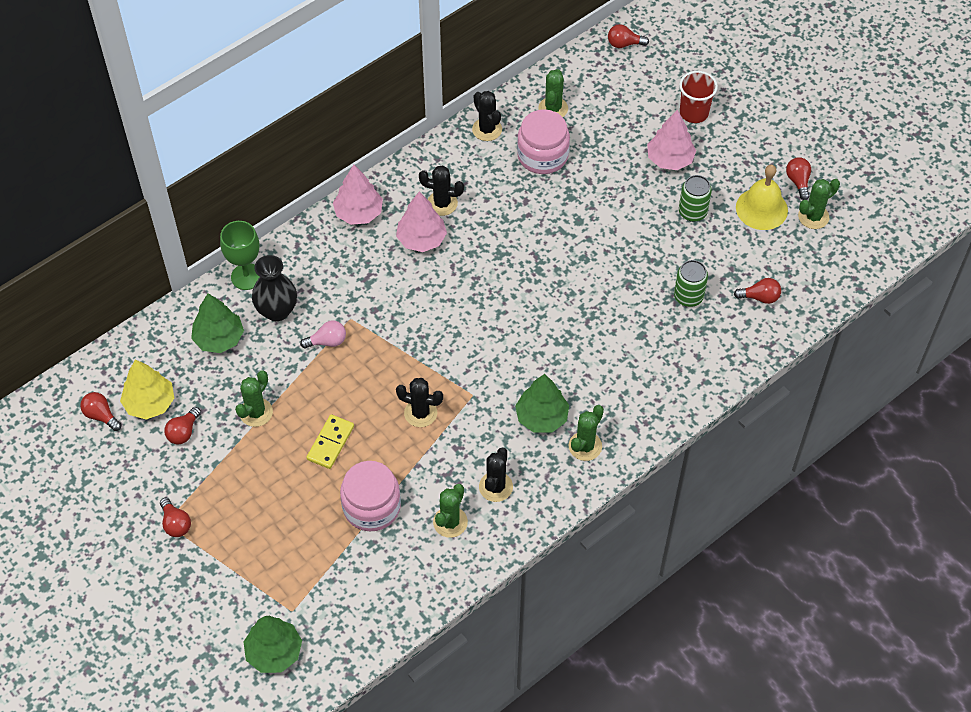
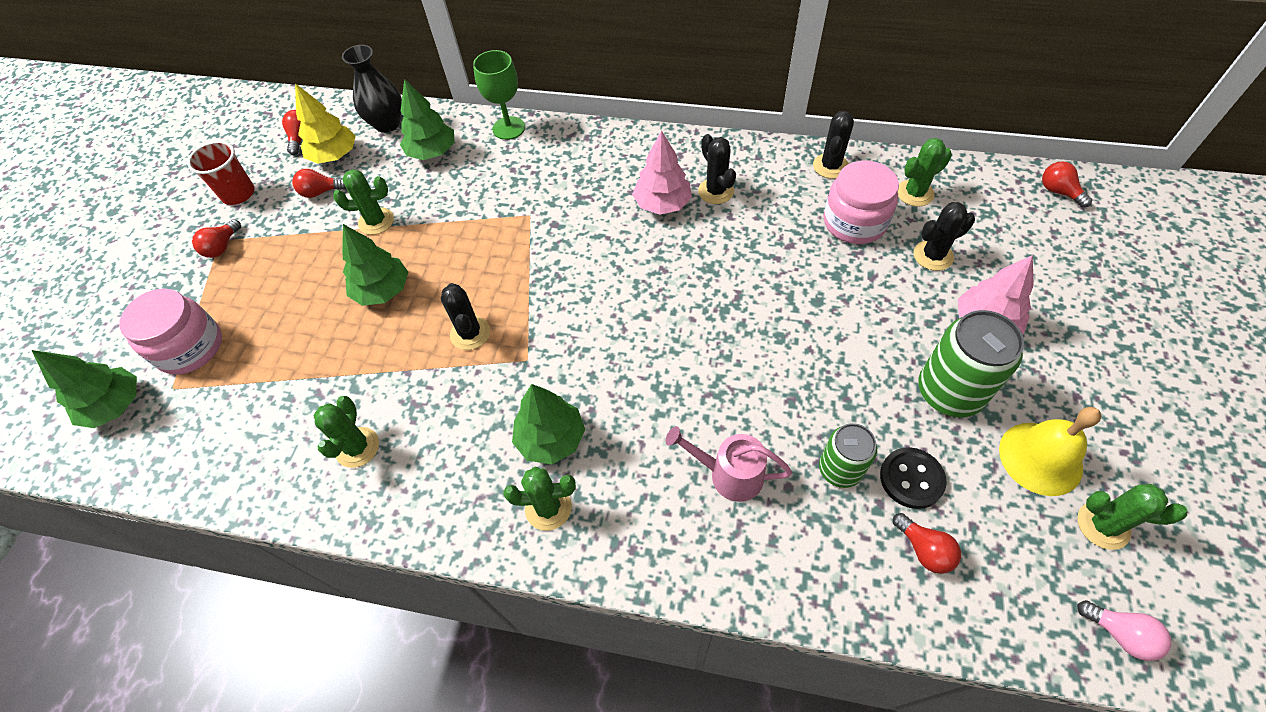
camera: 55 degrees right, 0 degrees up
black vase [252,255,297,321] -> black vase moved to [342,45,402,133]
pink light bulb [300,321,346,349] -> pink light bulb moved to [1077,600,1172,661]
yellow domino [306,415,354,469] -> green tree [342,224,408,306]
pink tree [333,165,383,225] -> none
pink jar [340,461,401,531] -> pink jar moved to [119,288,222,375]
green cactus [433,484,468,538] -> green cactus turned 75 degrees counterclockwise [314,396,379,468]
black cactus [479,448,513,502] -> black cactus moved to [913,202,975,271]
red cup [679,71,718,123] -> red cup moved to [187,141,255,205]
green can [679,175,712,222] -> green can [918,310,1024,417], size x1.60
red light bulb [786,157,811,200] -> none
none -> pink watering can [665,426,792,502]
none -> black button [880,447,947,509]

